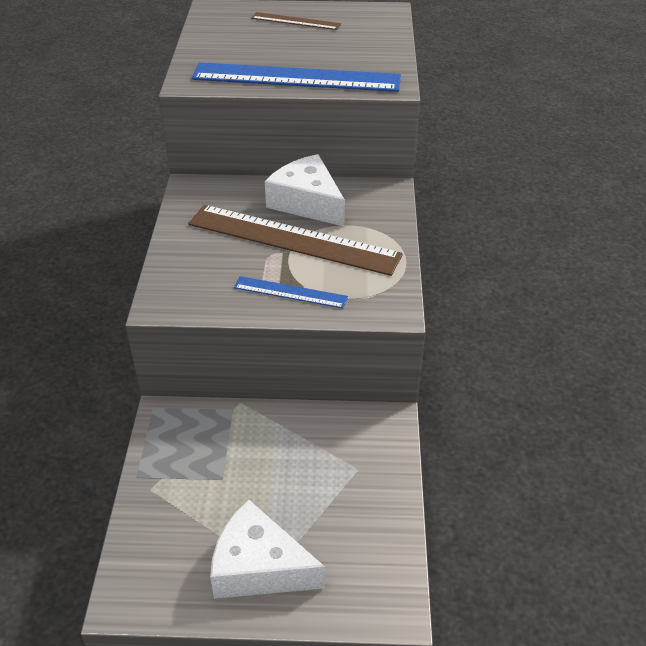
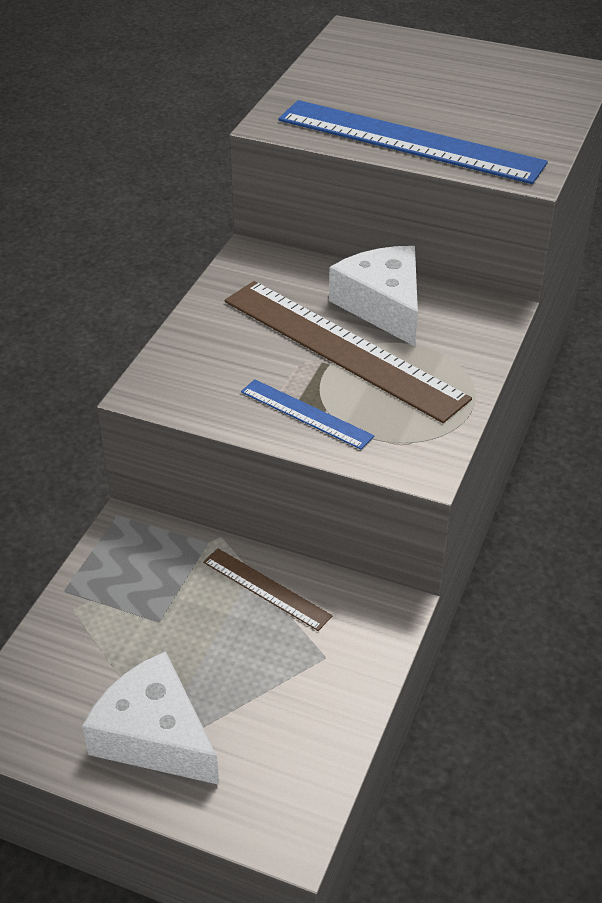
camera: 20 degrees right, 0 degrees up
brown ruler [251,12,341,30] -> brown ruler moved to [203,548,333,631]

